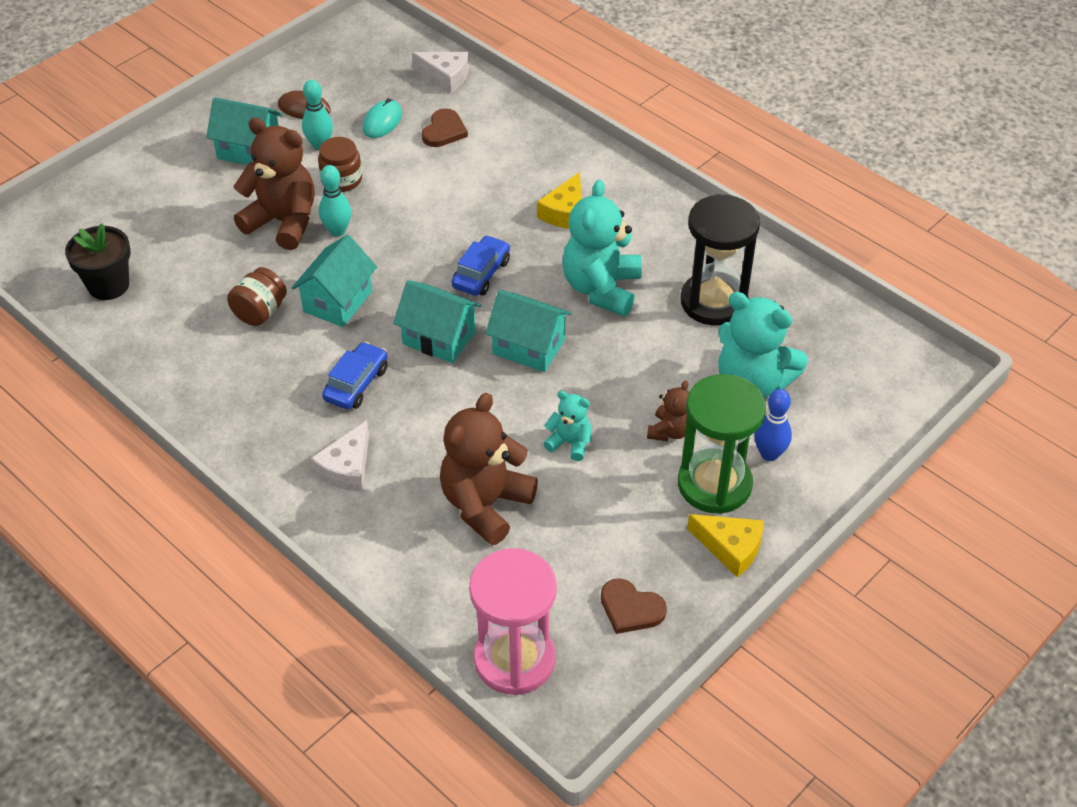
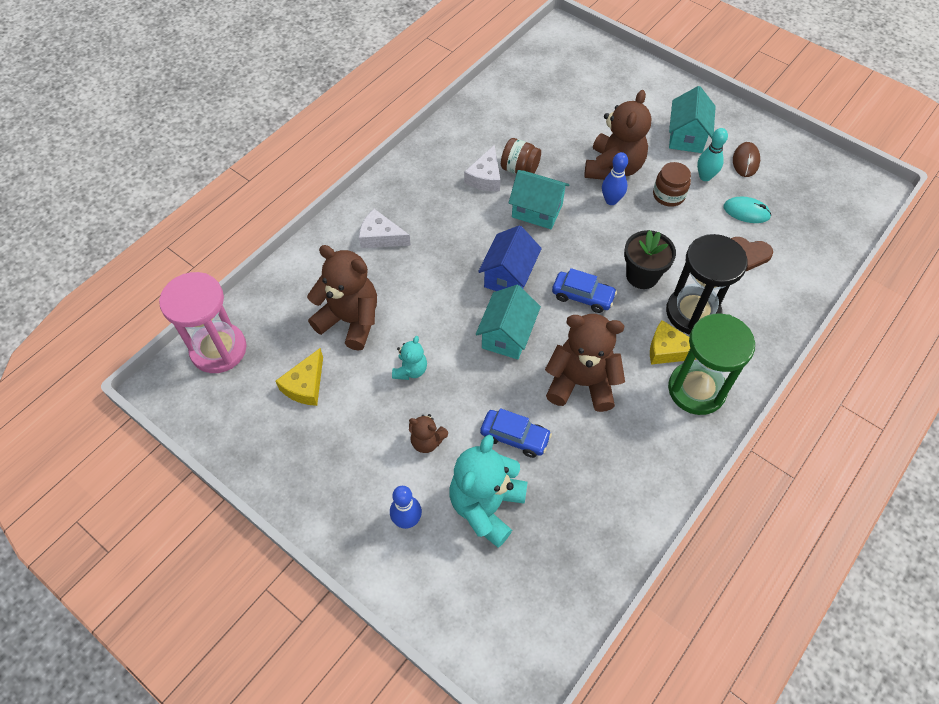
camera: 85 degrees right, 10 degrees up
black flower pot [65,224,131,300] -> black flower pot moved to [624,230,676,289]
turquoise bowling pin [319,165,351,237] -> blue bowling pin [602,152,628,205]
blue car [322,342,388,410] -> blue car moved to [480,408,552,458]
turquoise house [393,280,481,363] -> blue house [478,225,542,291]
white cheese [412,52,469,93] -> white cheese moved to [464,145,500,191]
turquoise teddy bear [562,180,642,316] -> brown teddy bear [545,314,625,412]
brown heart [601,578,667,634] -> none
green hourglass [678,374,766,514] -> green hourglass moved to [668,314,755,415]
black hourglass [680,194,760,326] -> black hourglass moved to [666,234,748,335]
yellow cheese [687,514,764,578] -> yellow cheese moved to [275,348,323,406]

